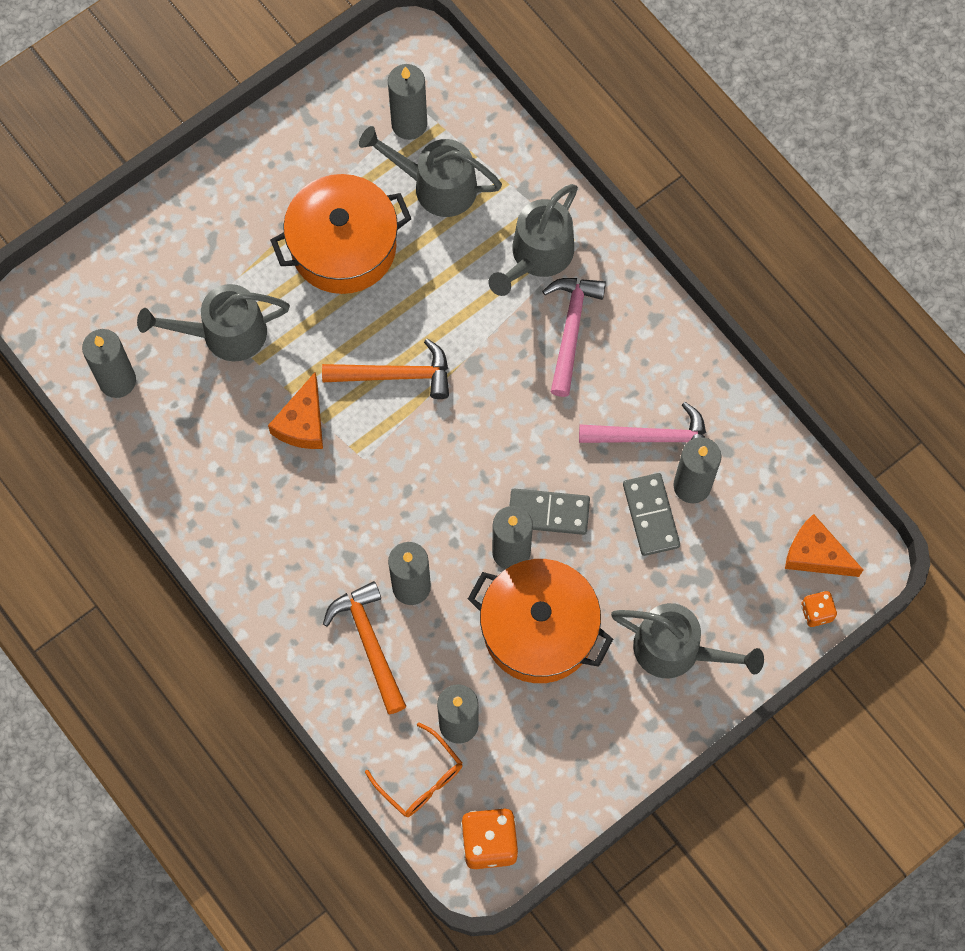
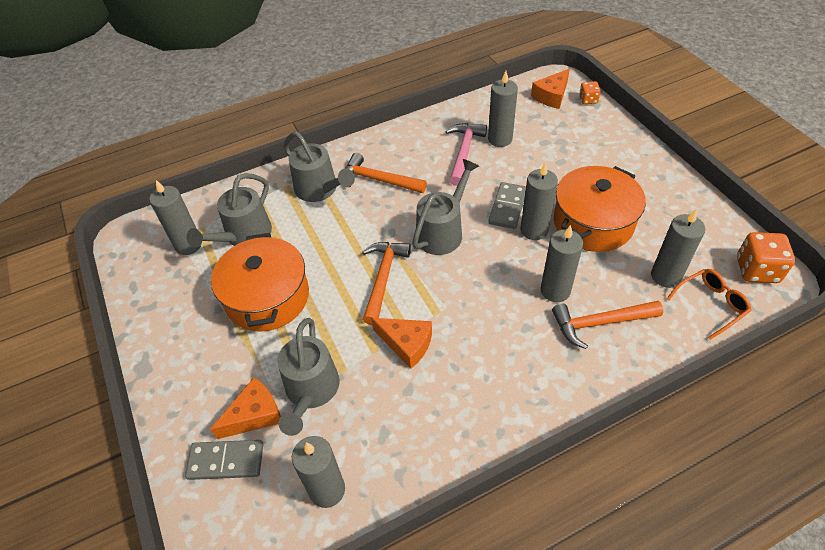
camera: 75 degrees left, 20 degrees down
pink hammer [542,278,606,397] -> orange hammer [345,153,427,193]
grey watering can [611,603,764,678] -> grey watering can moved to [412,159,479,255]
grey domino [623,473,680,556] -> grey domino moved to [185,440,263,480]
none -> orange cheese [210,377,281,439]

